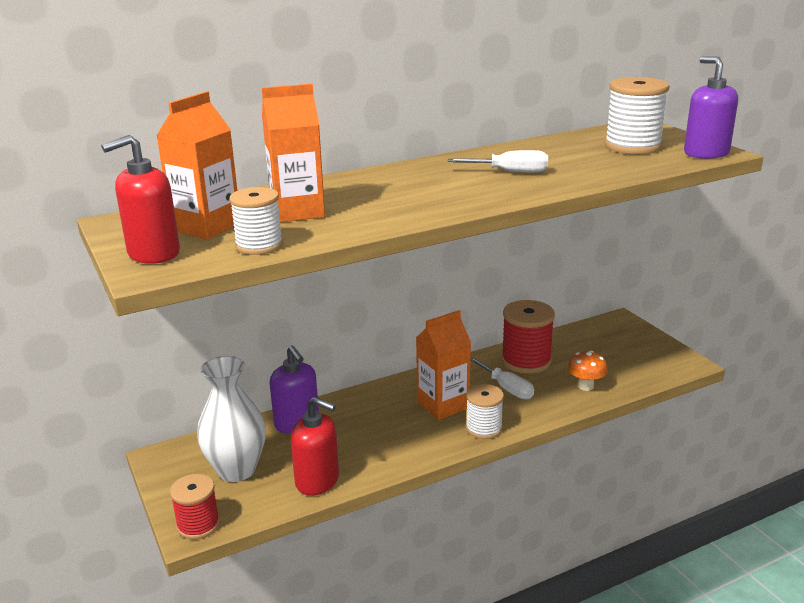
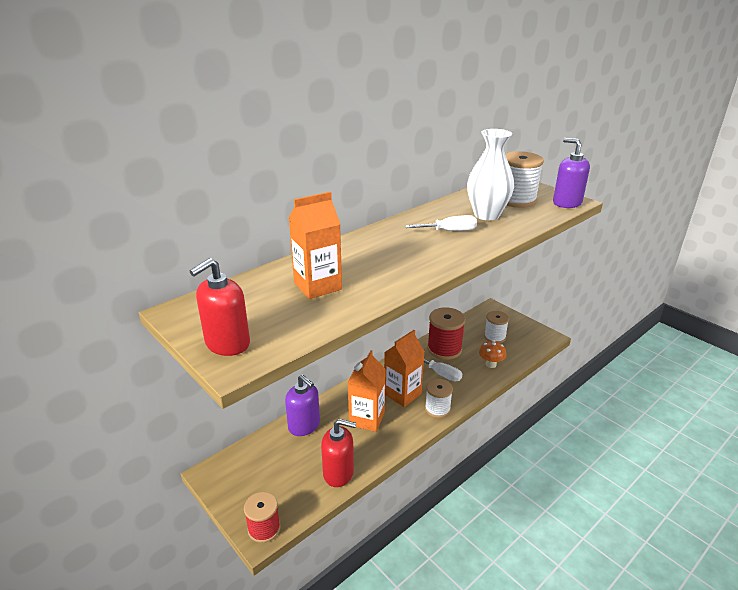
camera: 15 degrees left, 5 degrees up
orange carton [156,91,237,240] -> orange carton moved to [348,350,386,432]
white vase [197,356,266,482] -> white vase moved to [467,129,514,220]
white spool [229,187,283,255] -> white spool moved to [484,311,509,343]

